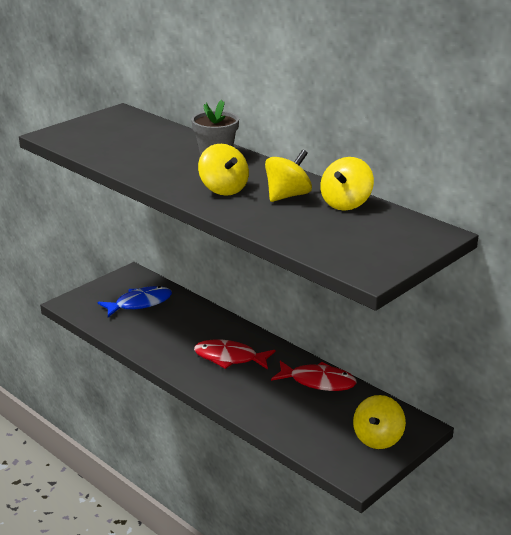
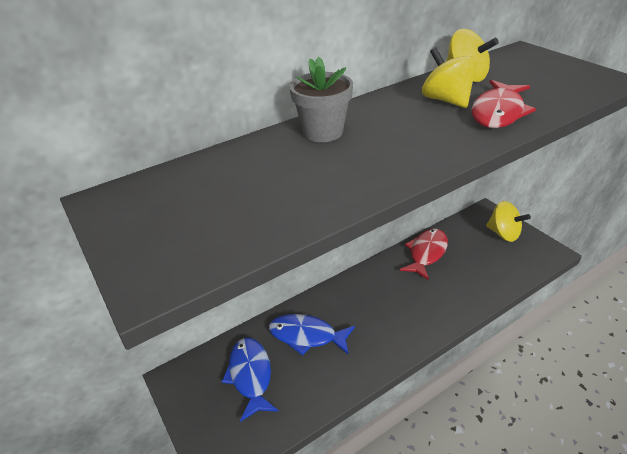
camera: 75 degrees left, 10 degrees up
red fish [194,339,275,369] -> red fish moved to [472,80,536,128]
yellow spinning top [198,144,249,196] -> none
none -> blue fish [269,314,355,356]

